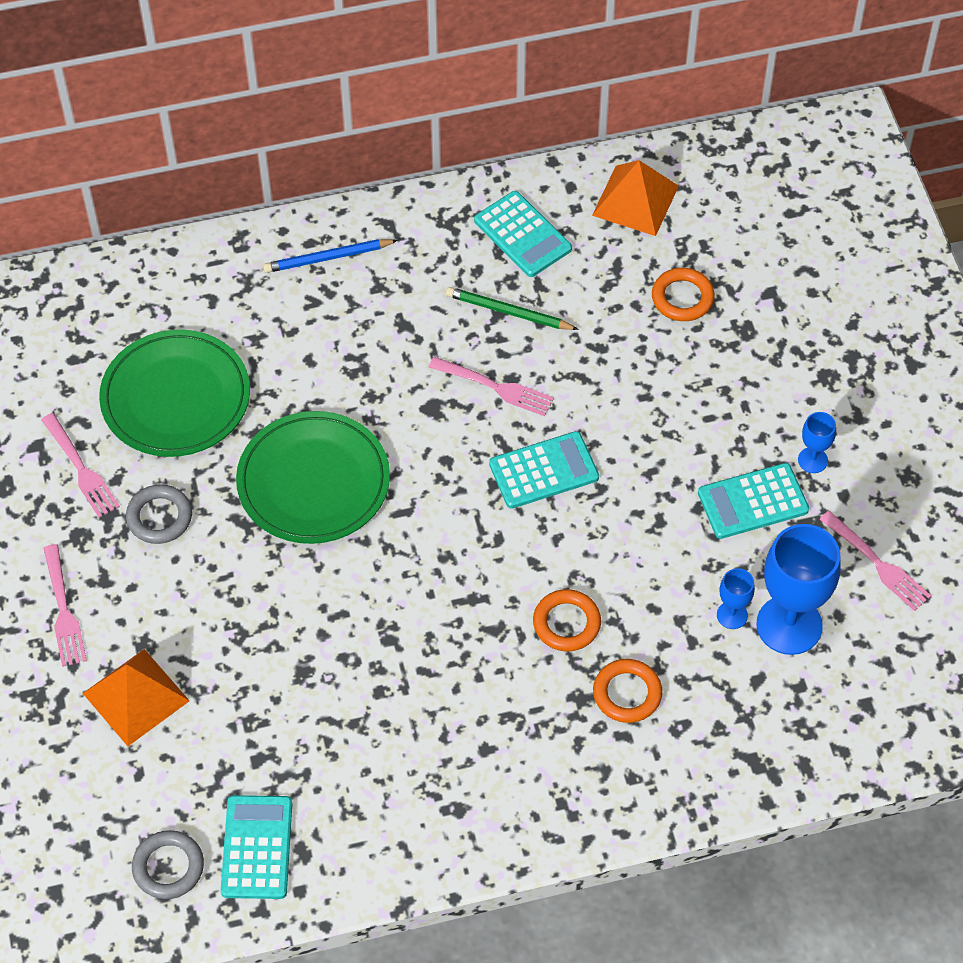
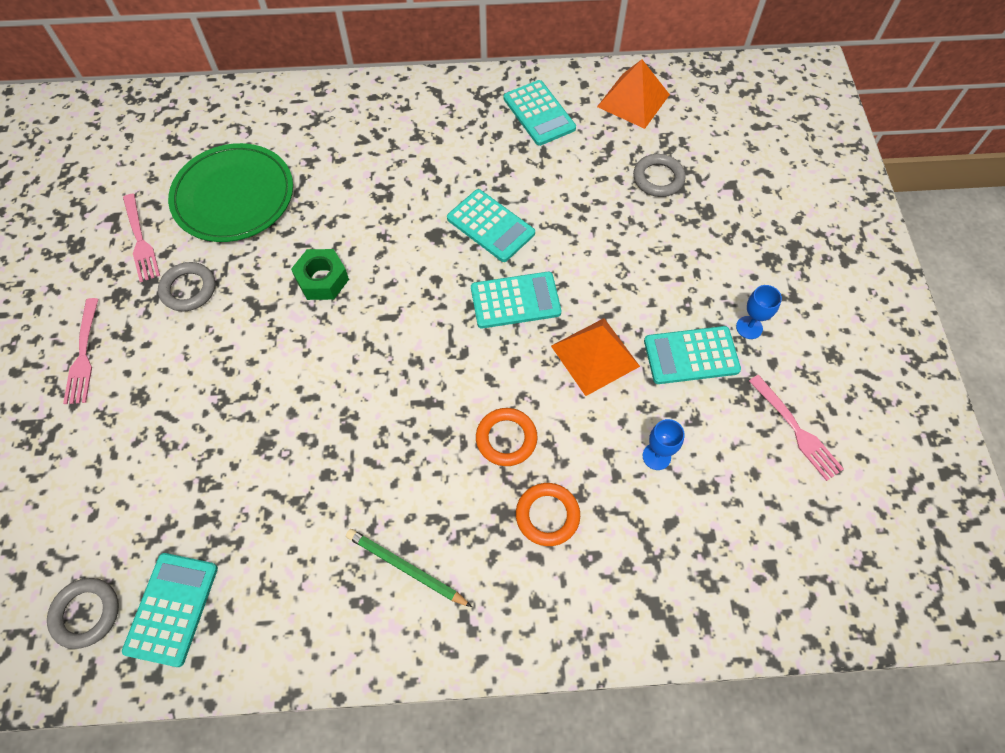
camera: 10 degrees right, 5 degrees up
orange pyramid [83,649,190,746] -> orange pyramid moved to [551,318,640,396]
green plate [236,411,390,544] -> green nut [291,249,349,300]
blue pencil [263,239,398,273] -> none
pink fork [429,357,554,416] -> turquoise calculator [447,189,535,262]
green pencil [446,287,579,330] -> green pencil moved to [346,529,472,607]
orange ring [652,268,715,321] -> grey ring [633,154,686,197]
blue goblet [756,524,841,655] -> none

